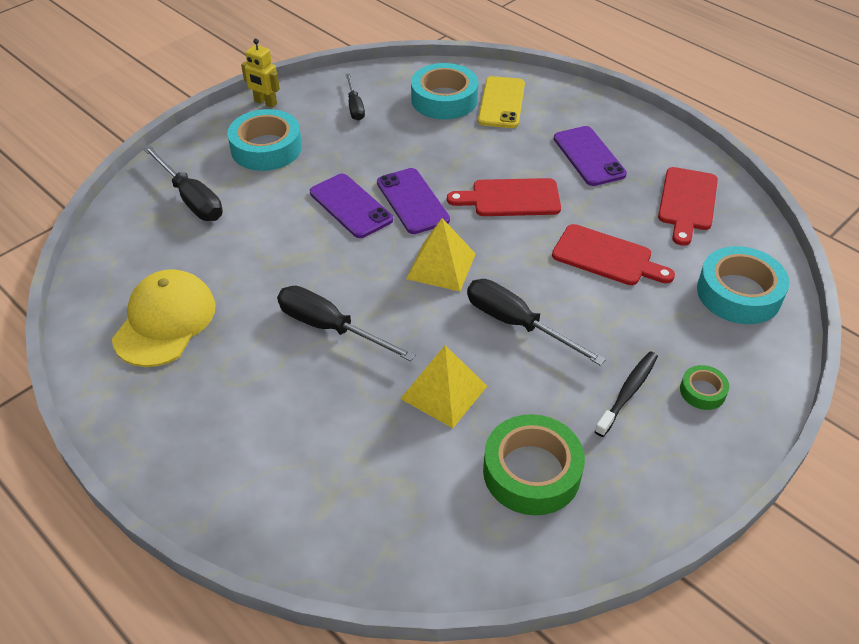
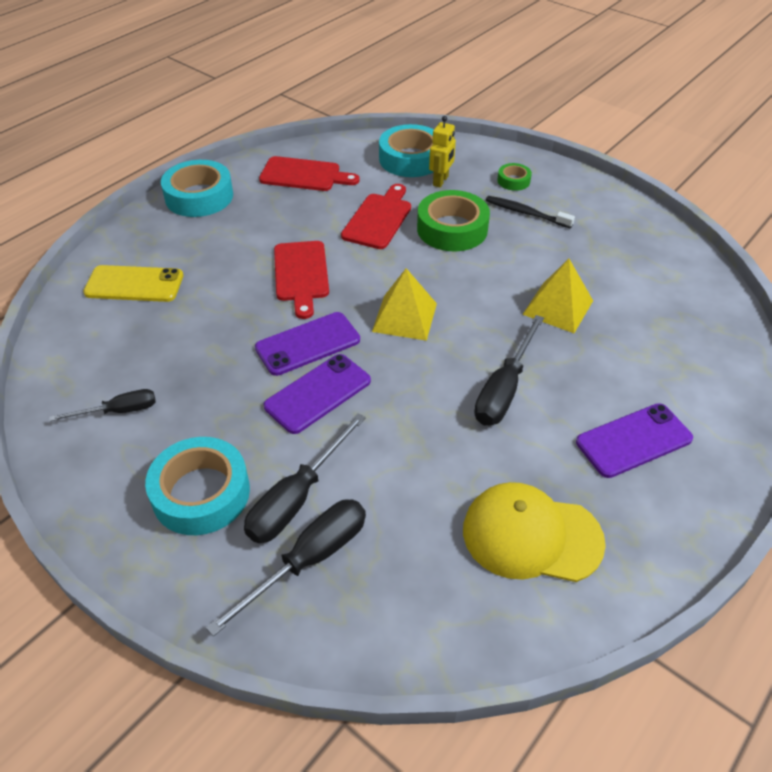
camera: 95 degrees left, 0 degrees up
yellow robot [241,39,280,108] -> yellow robot moved to [429,116,456,187]
turquoise tape [411,63,478,119] -> turquoise tape moved to [161,160,233,217]
black screwdriver [467,279,606,366] -> black screwdriver moved to [244,413,366,543]
green tape [483,414,585,515] -> green tape moved to [417,190,490,251]
purple phone [554,126,627,186] -> purple phone moved to [576,403,693,478]

